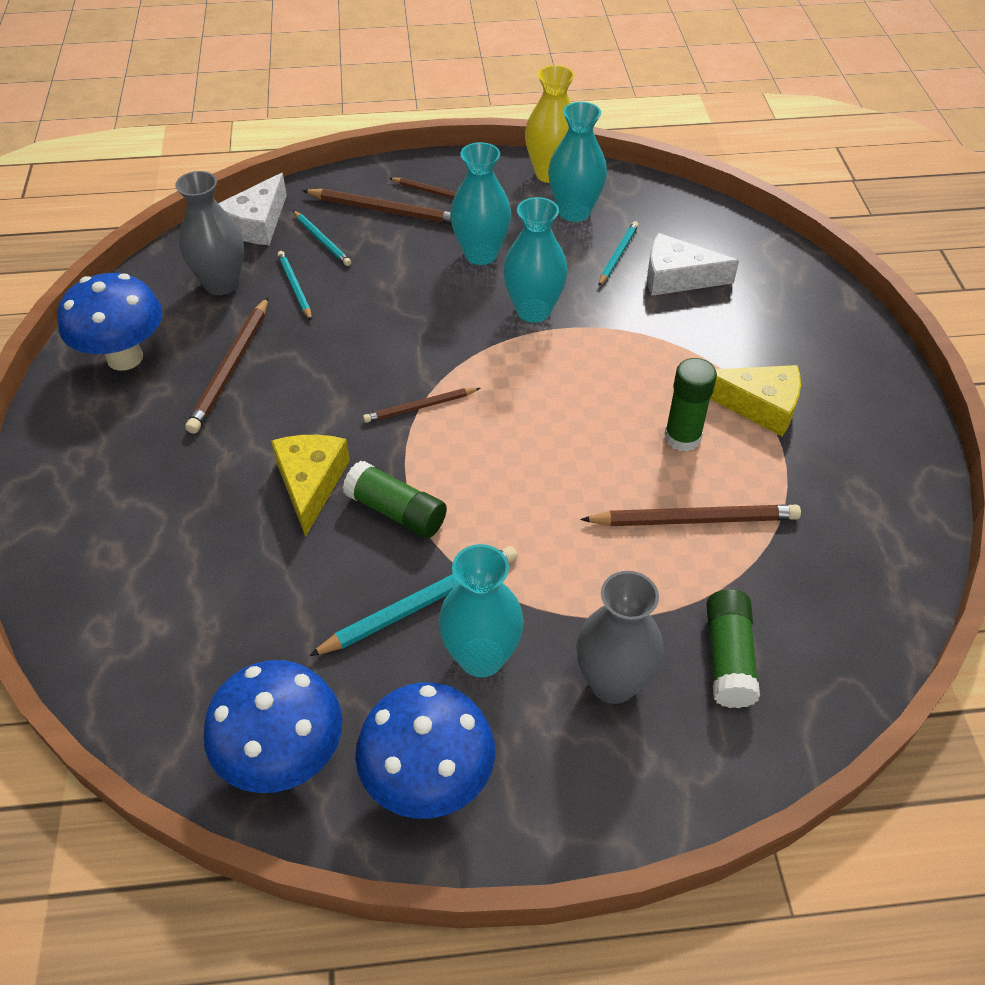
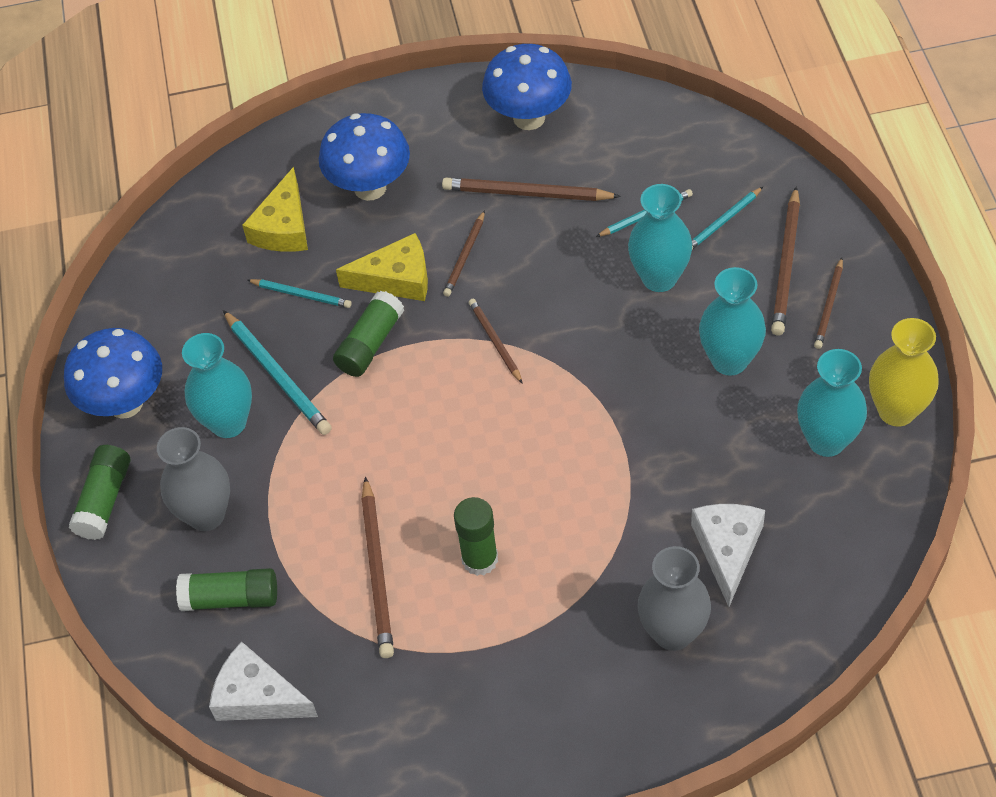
camera: 90 degrees right, 5 degrees up
grey vase [175,171,244,295] -> grey vase moved to [637,546,711,651]
blue mushroom [204,660,343,793] -> blue mushroom moved to [319,113,410,201]
white cheese [218,173,287,245] -> white cheese moved to [209,641,318,721]
turquoise vase [503,197,568,323] -> turquoise vase moved to [628,184,692,292]
turquoise pencil [598,221,639,286] -> turquoise pencil moved to [248,279,352,308]
yellow cheese [710,365,801,436] -> yellow cheese moved to [242,167,308,252]
none -> green glue stick [69,445,130,540]
none -> brown pencil [443,210,485,297]

